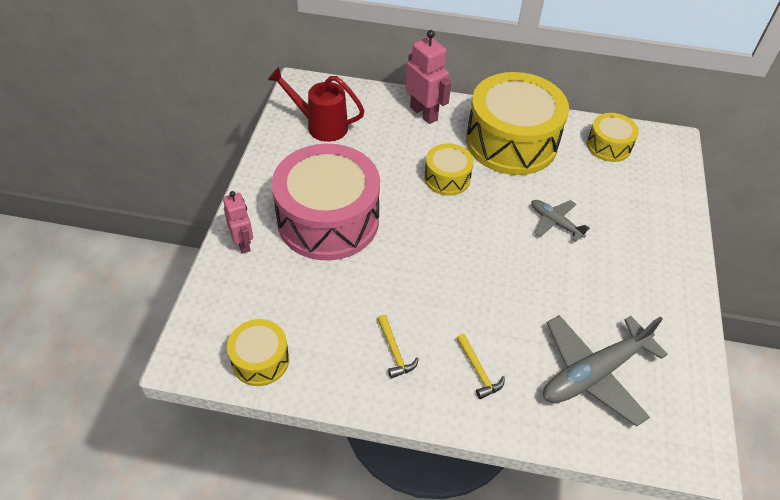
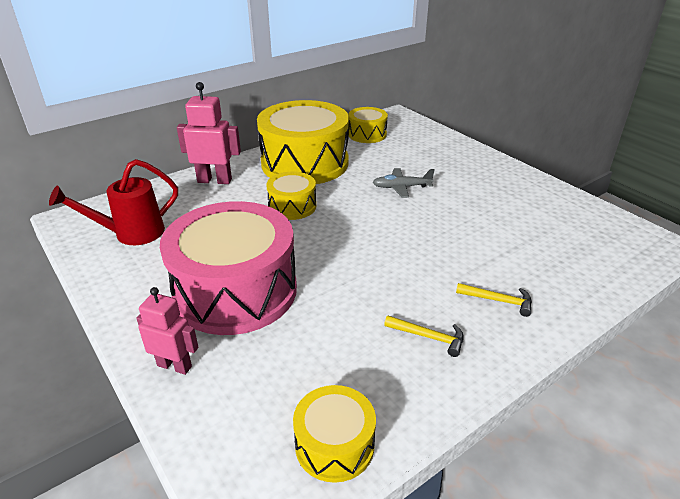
camera: 45 degrees left, 15 degrees down
grey plane [543,315,668,426] -> none

